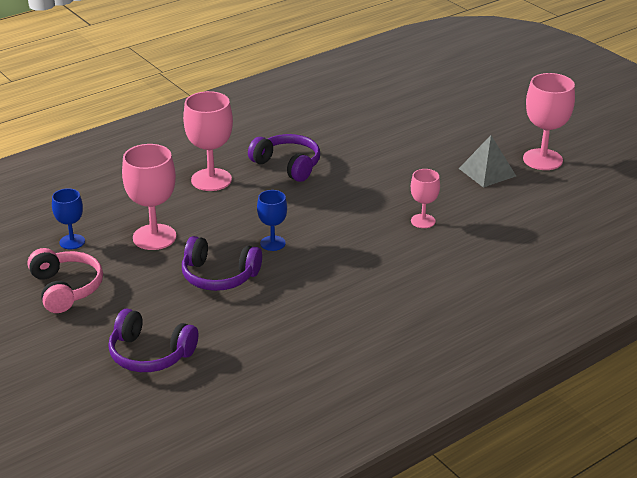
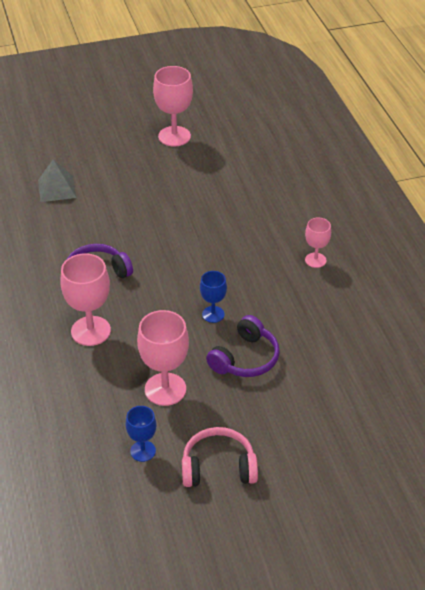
camera: 70 degrees left, 10 degrees up
purple headphones [108,309,198,372] -> none
pink goblet [411,169,440,228] -> pink goblet moved to [305,218,331,268]
grey pyramid [459,135,516,188] -> grey pyramid moved to [38,160,76,202]

